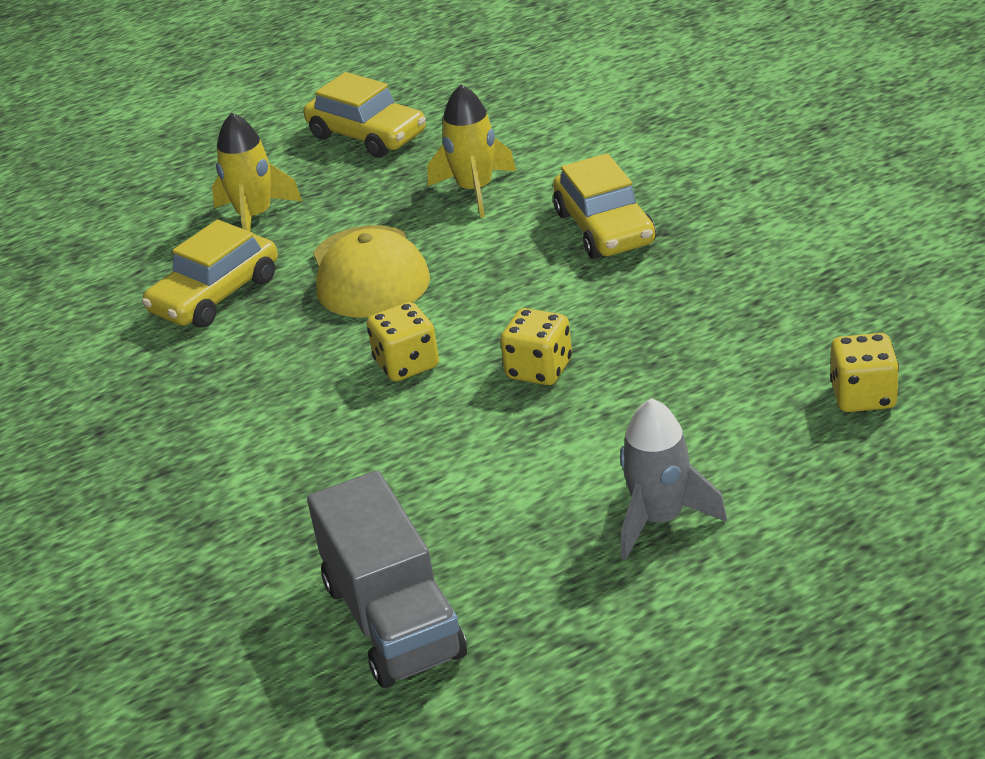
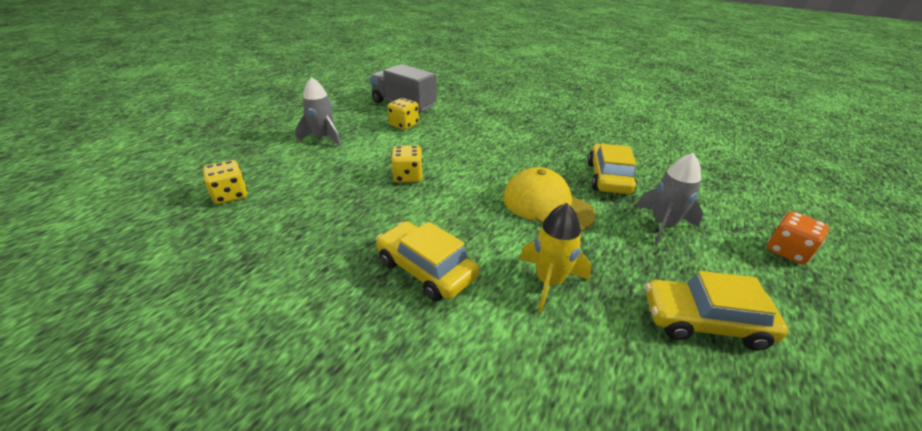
camera: 145 degrees right, 0 degrees up
yellow rocket [212,112,302,232] -> grey rocket [636,153,703,244]
yellow dice [367,302,439,381] -> yellow dice moved to [388,98,419,130]
none -> orange dice [767,211,829,265]

